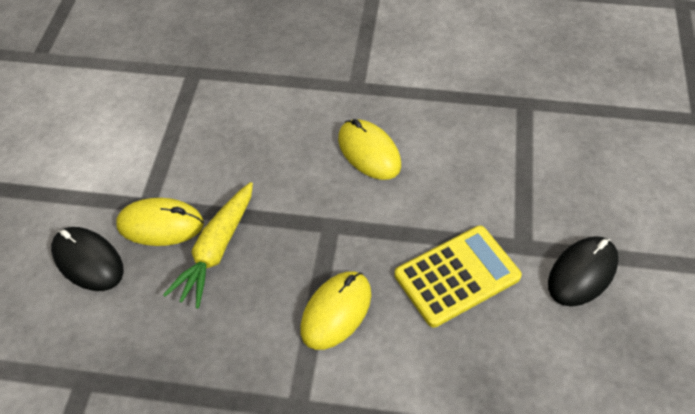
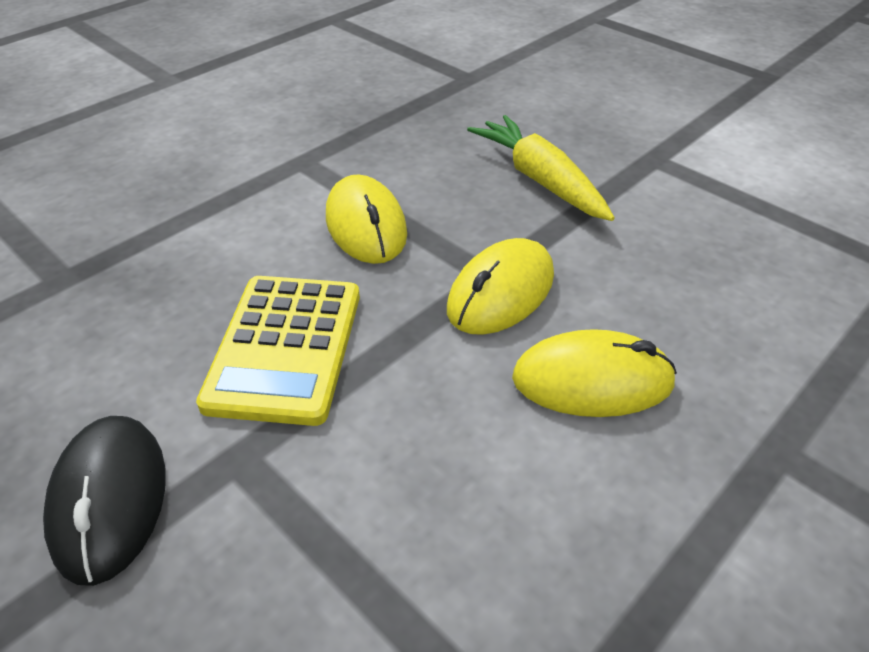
camera: 125 degrees right, 10 degrees down
black mouse [51,227,124,291] -> none
yellow mouse [116,198,204,246] -> yellow mouse moved to [447,238,554,335]

